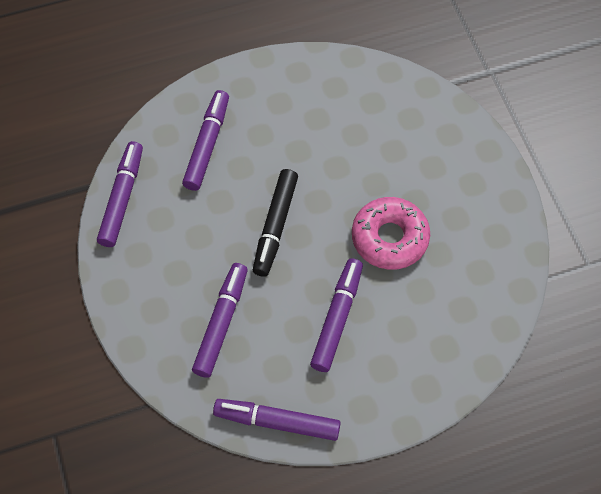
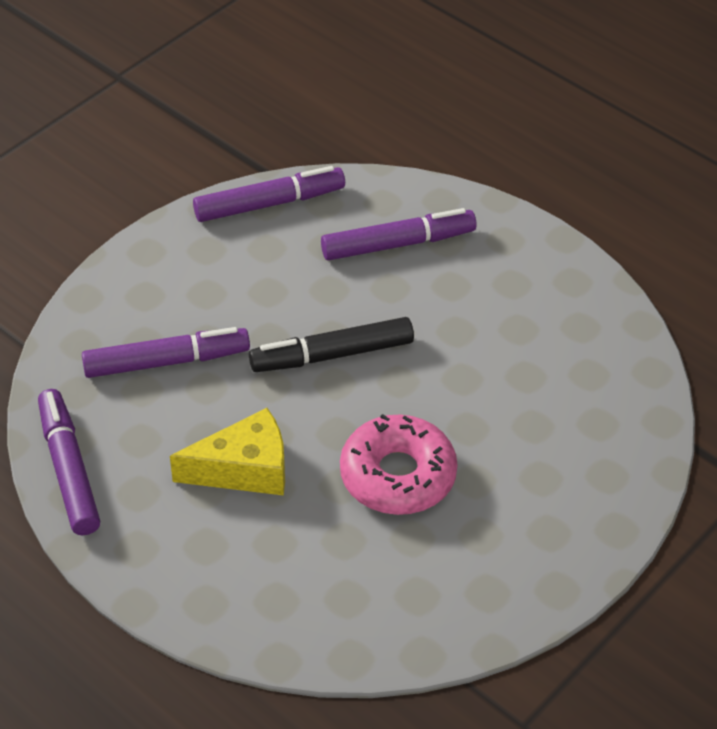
camera: 60 degrees right, 15 degrees down
purple marker [310,258,363,372] -> yellow cheese [170,408,285,496]

